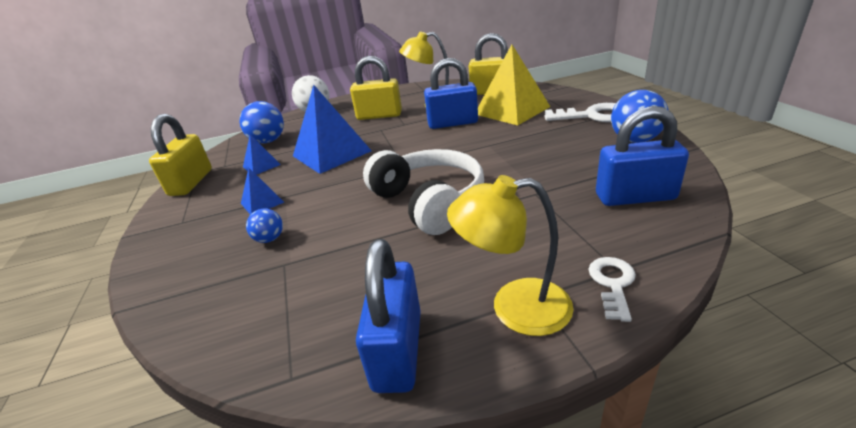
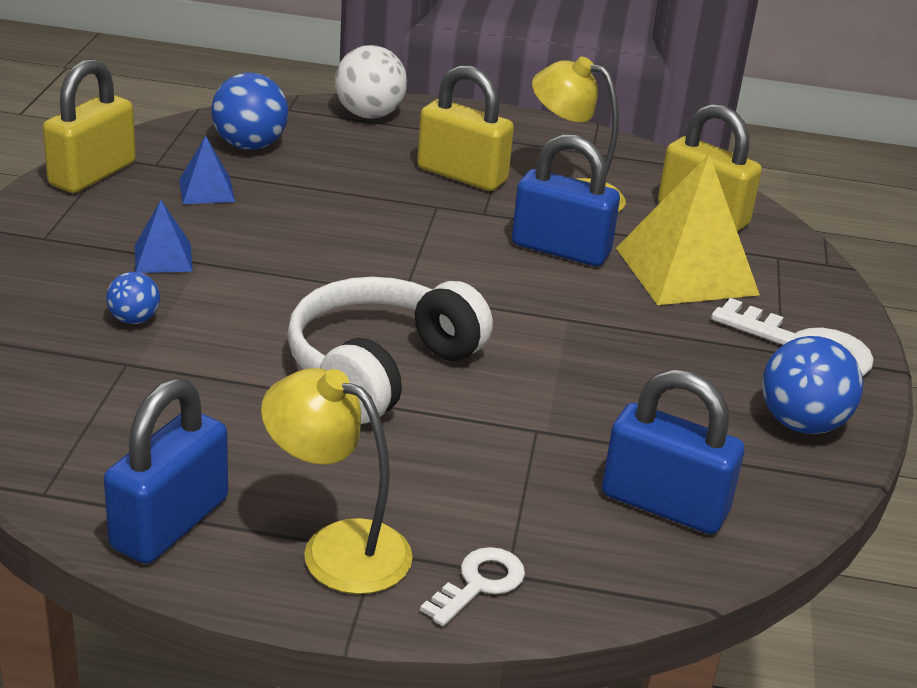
camera: 20 degrees right, 0 degrees up
blue pyramid [293,85,372,174] -> none
white headphones [363,149,484,235] -> white headphones turned 135 degrees counterclockwise [287,277,493,424]

